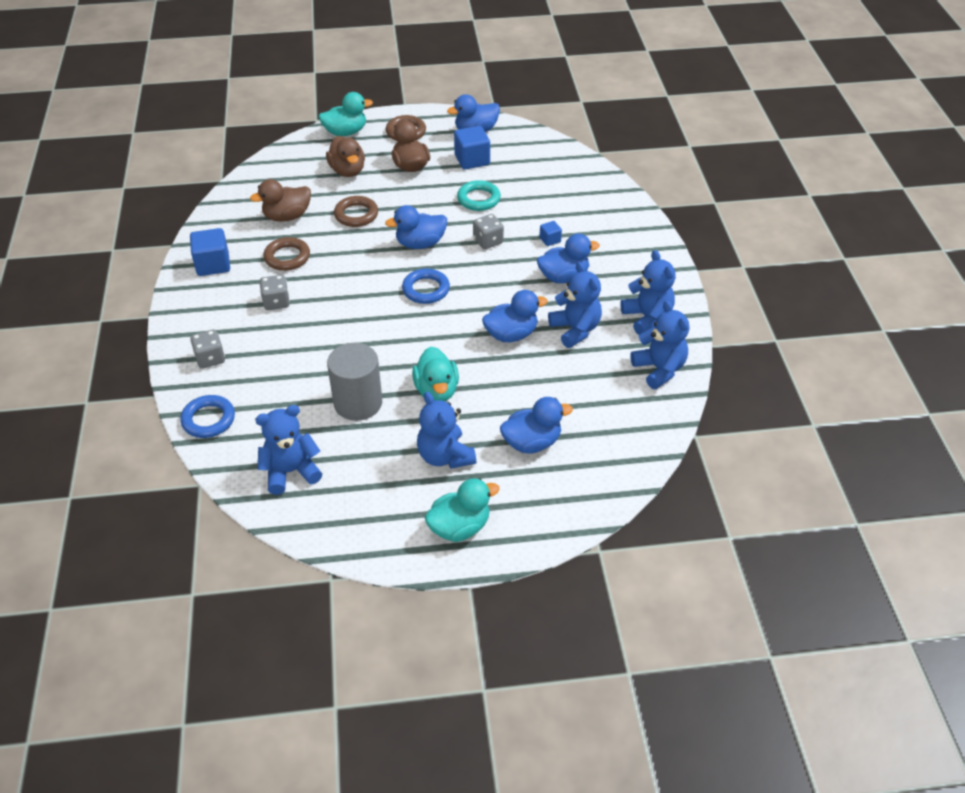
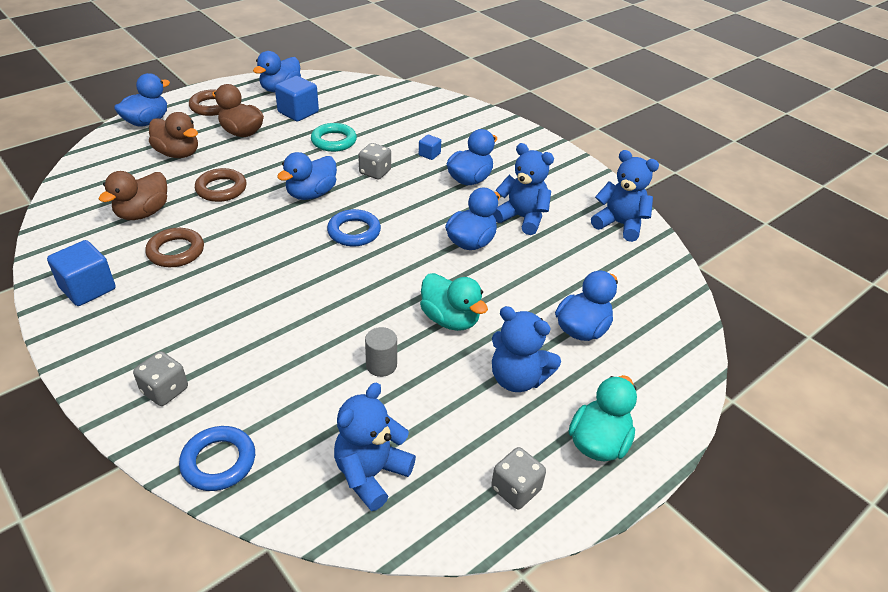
camera: 35 degrees left, 5 degrees down
grey dice [260,275,290,310] -> grey dice moved to [491,447,546,509]
turquoise duck [319,92,373,136] -> blue duck [114,73,170,126]
grey cylinder [327,343,382,421] -> grey cylinder [365,327,397,377], size x0.52
blue teddy bear [620,250,676,335] -> none

